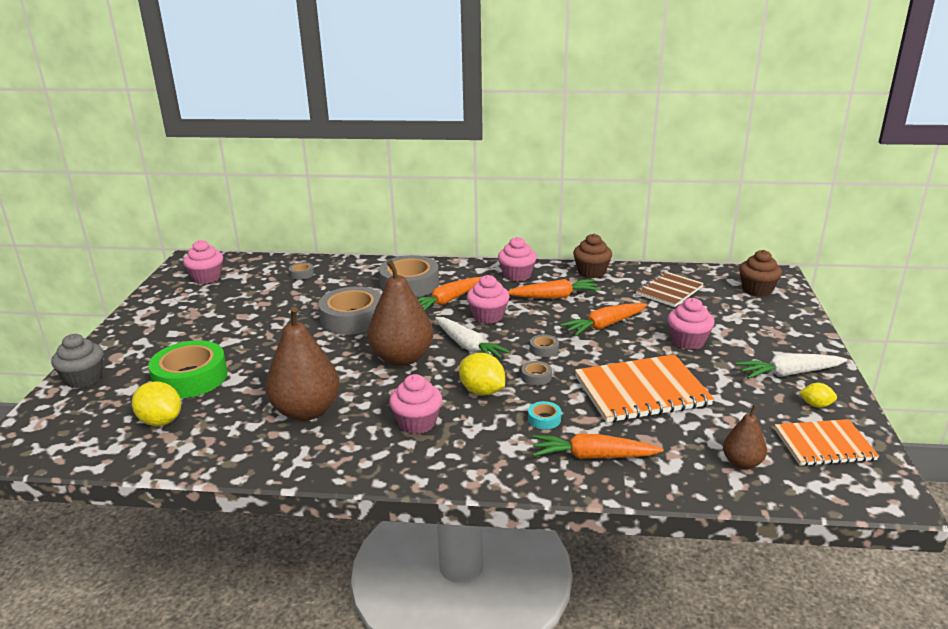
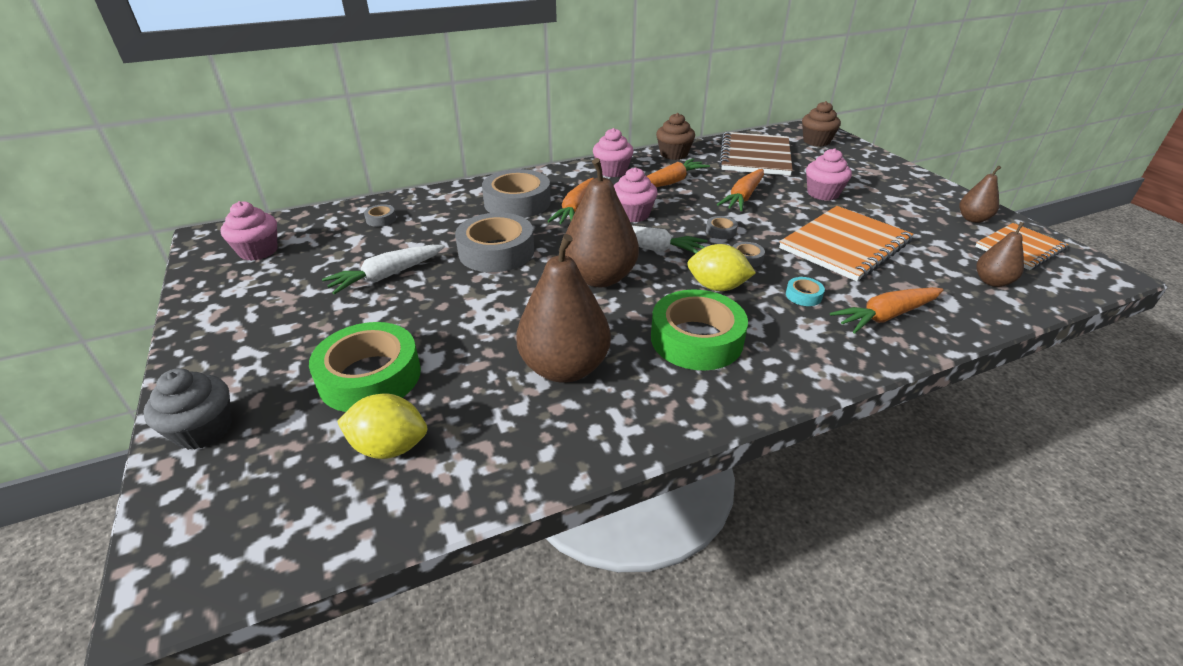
camera: 30 degrees left, 10 degrees up
pink cupcake [389,374,442,434] -> green tape [651,289,748,370]
brown notebook [636,271,704,307] -> brown notebook [719,132,793,176], size x1.56
white carrot [736,353,847,379] -> white carrot moved to [322,245,445,295]
yellow lemon [799,383,837,408] -> brown pear [960,166,1001,223]

